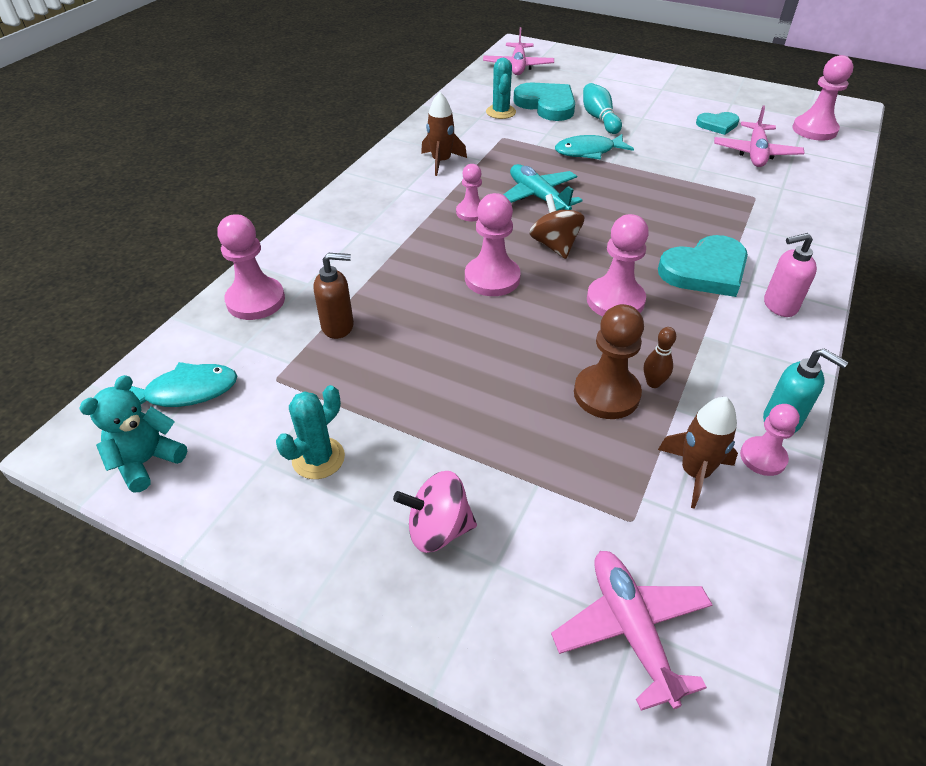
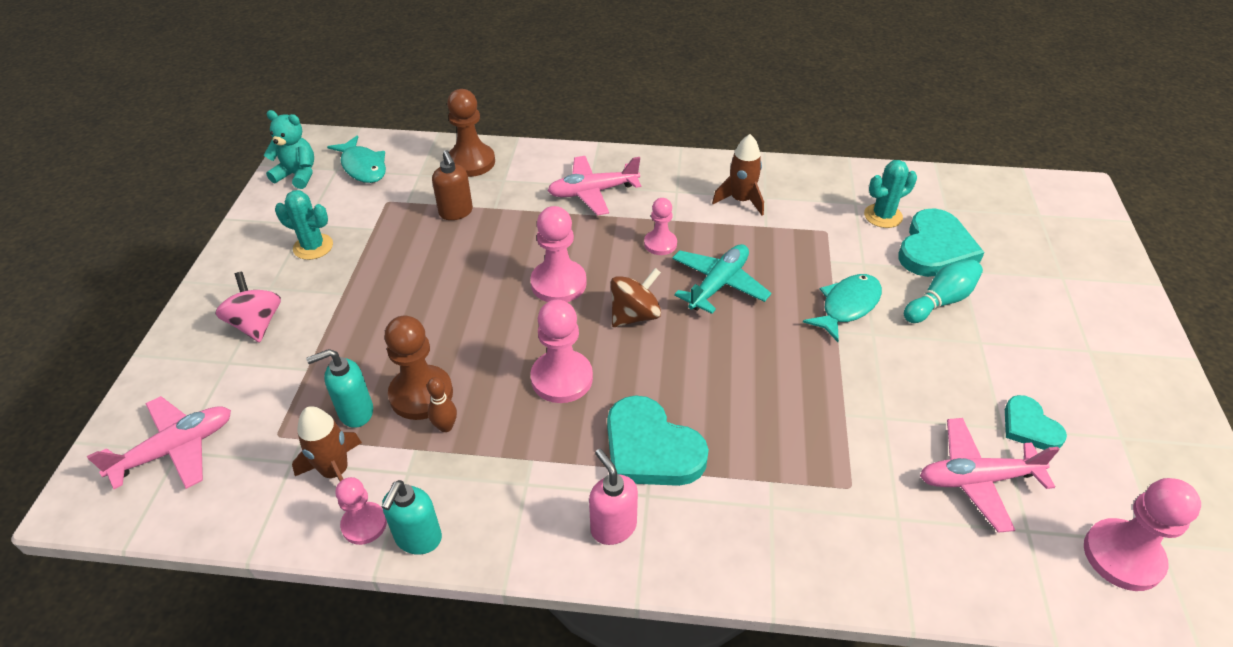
camera: 70 degrees right, 0 degrees up
pink pawn [217,214,285,320] -> brown pawn [447,89,495,177]
pink plane [483,27,554,75] -> pink plane moved to [547,156,641,216]
turquoise fish [555,134,634,160] -> turquoise fish turned 75 degrees clockwise [803,274,882,342]
none -> turquoise soap dispenser [306,349,373,428]

